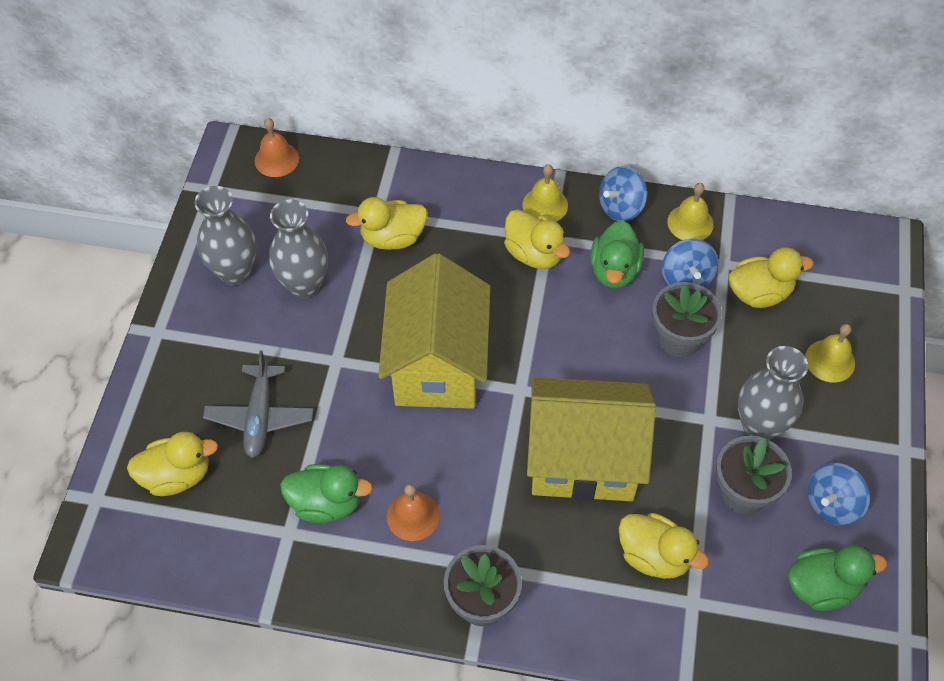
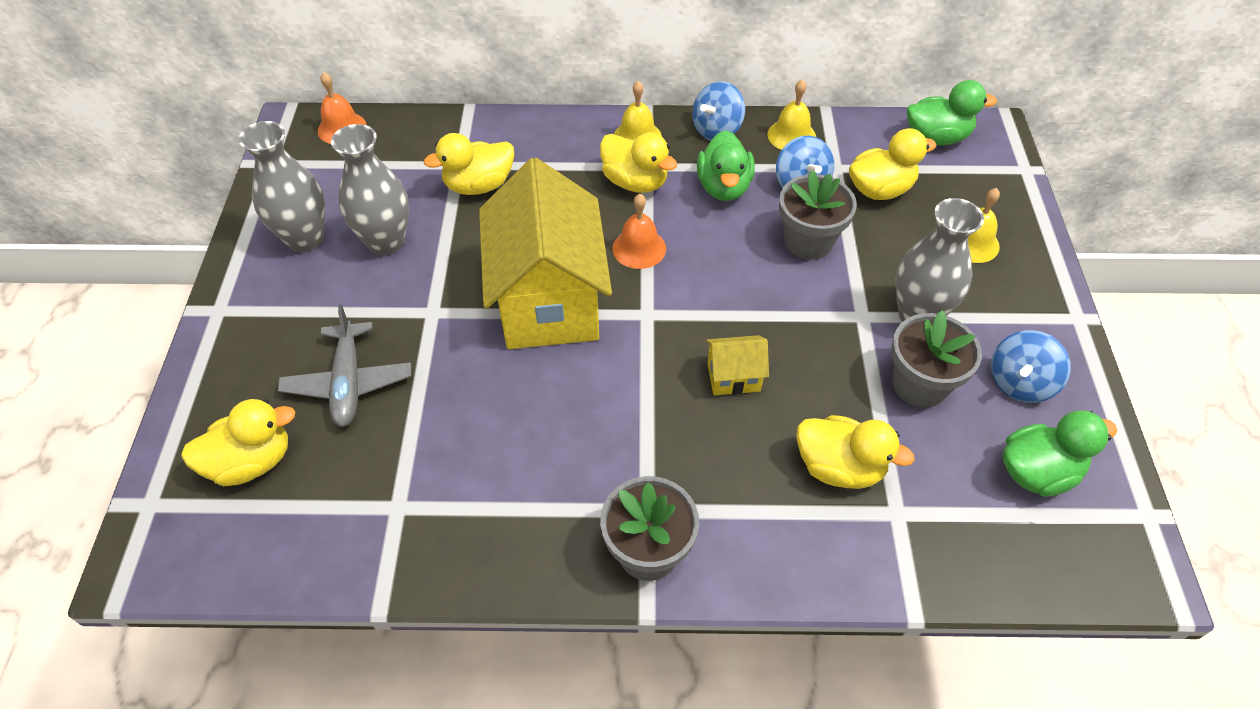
camera: 10 degrees left, 5 degrees down
green duck [280,464,373,523] -> green duck moved to [907,80,997,145]
orange bell [387,484,440,541] -> orange bell moved to [612,194,666,269]
yellow house [527,377,656,501] -> yellow house [706,335,769,395], size x0.41

